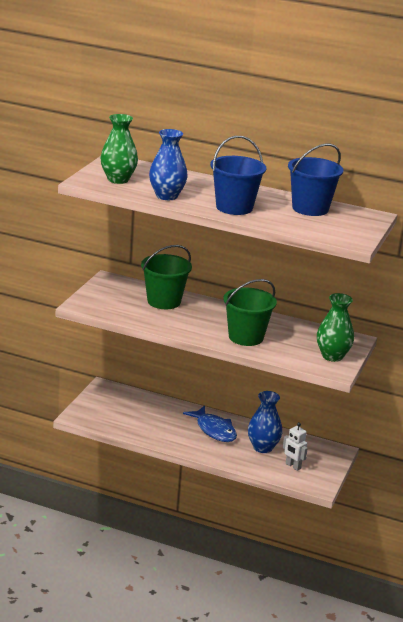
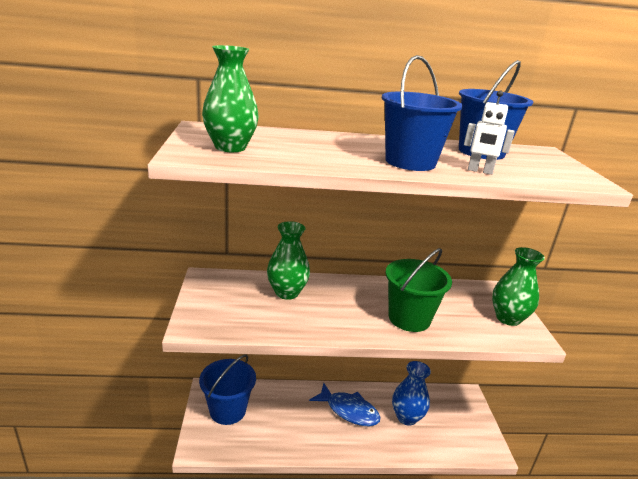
camera: 25 degrees left, 0 degrees up
green bucket [141,245,192,309] -> green vase [267,221,310,300]
blue vase [149,129,188,200] -> none
white robot [283,422,308,471] -> white robot moved to [464,91,515,175]
none -> blue bucket [199,354,256,425]

